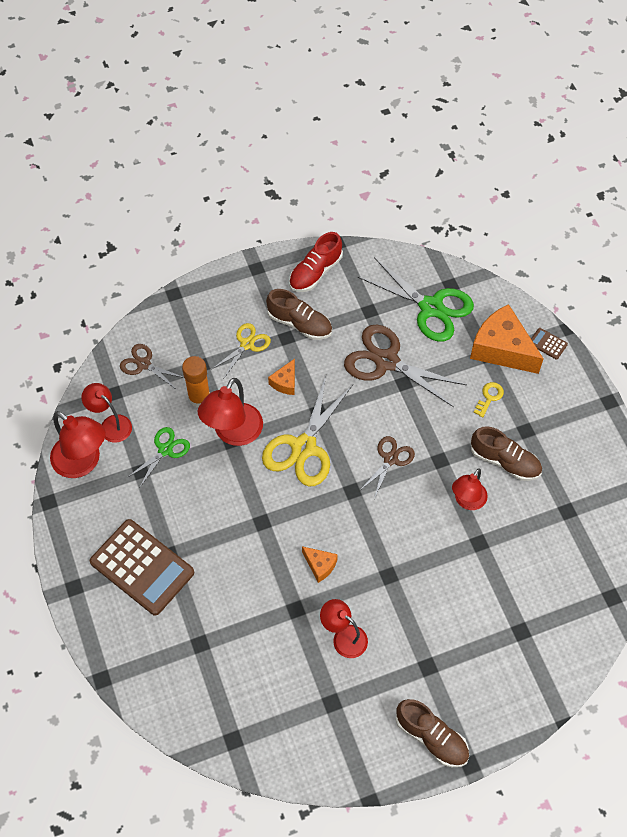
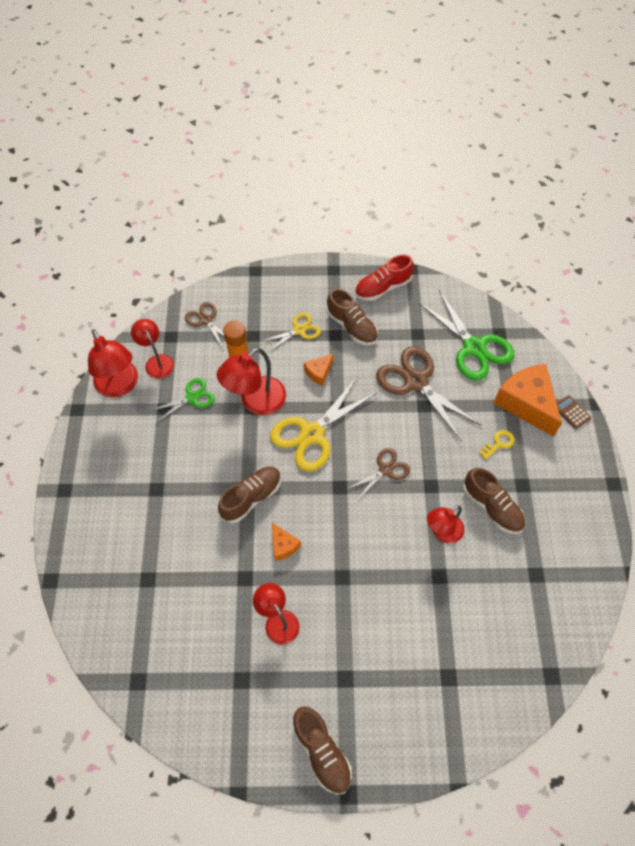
camera: 20 degrees right, 0 degrees up
brown calculator [90,519,194,616] -> none
none -> brown shoe [218,466,281,523]

